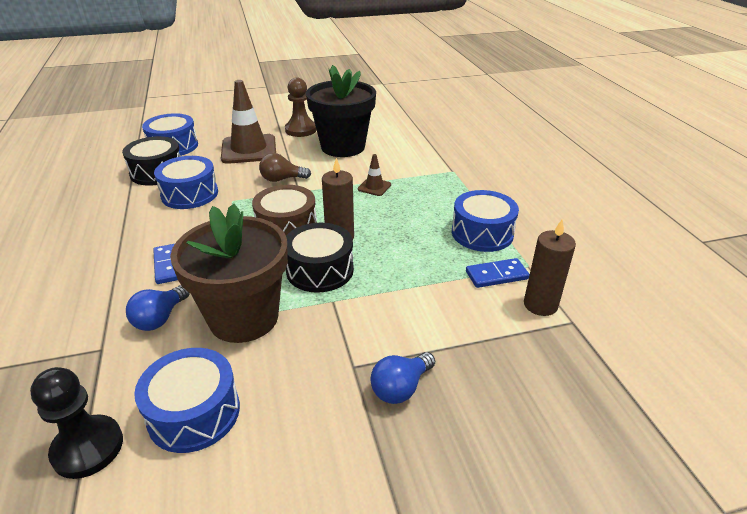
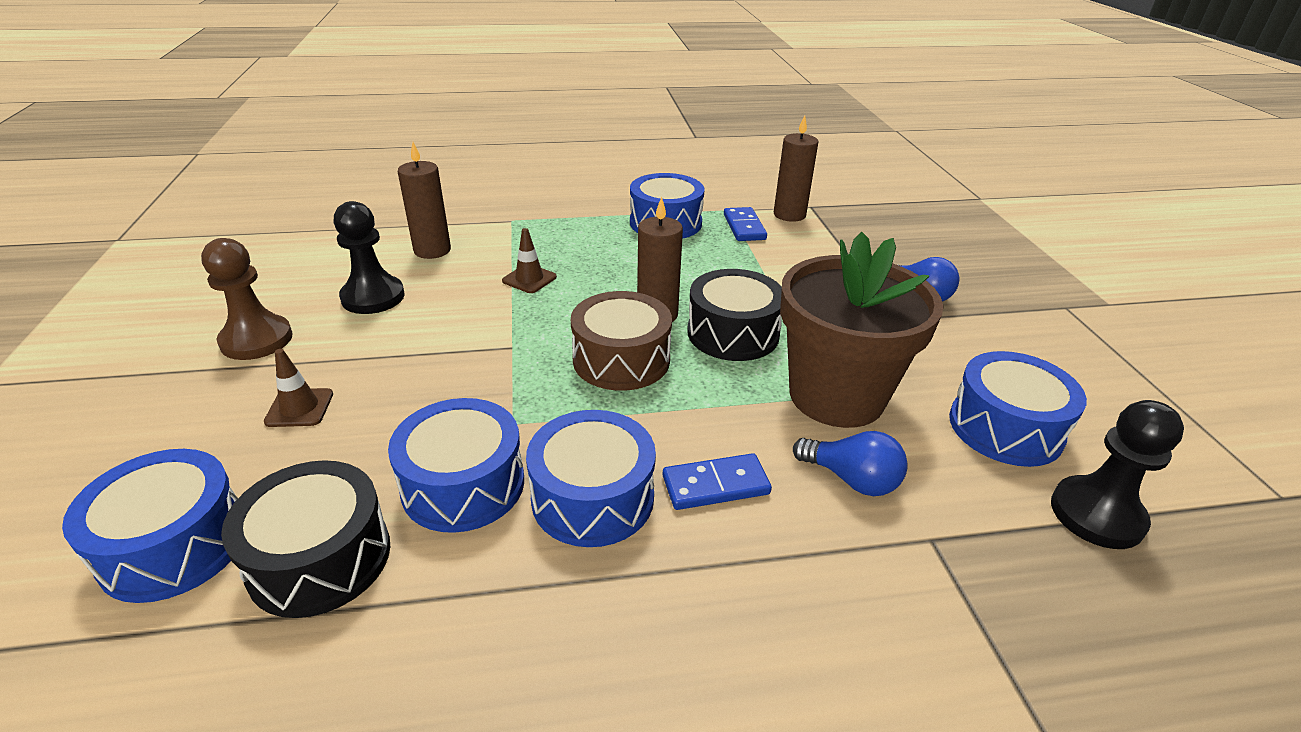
camera: 85 degrees left, 0 degrees up
brown traffic cone [221,80,276,164] -> brown traffic cone [264,349,333,427], size x0.46
brown light bulb [259,153,311,182] -> none
black flower pot [306,65,376,157] -> black pawn [334,201,405,314]
none -> brown candle [398,142,451,259]
none -> blue drum [526,410,656,547]

